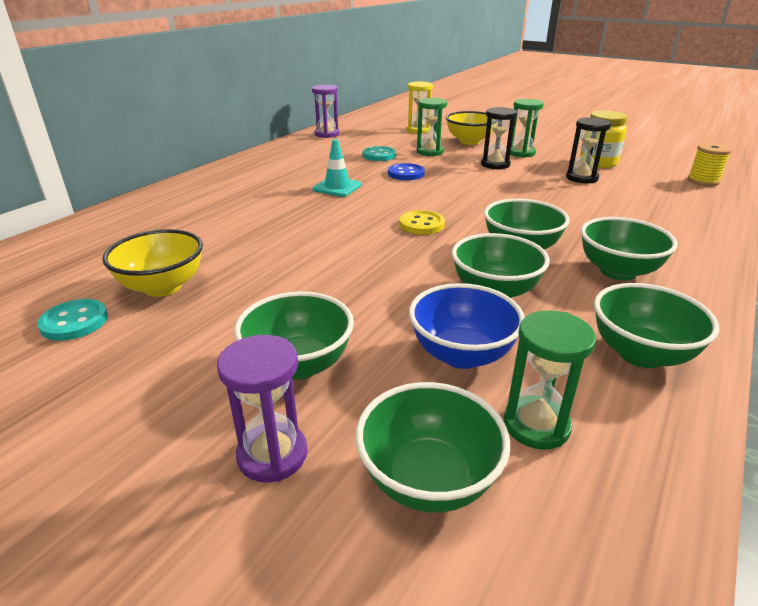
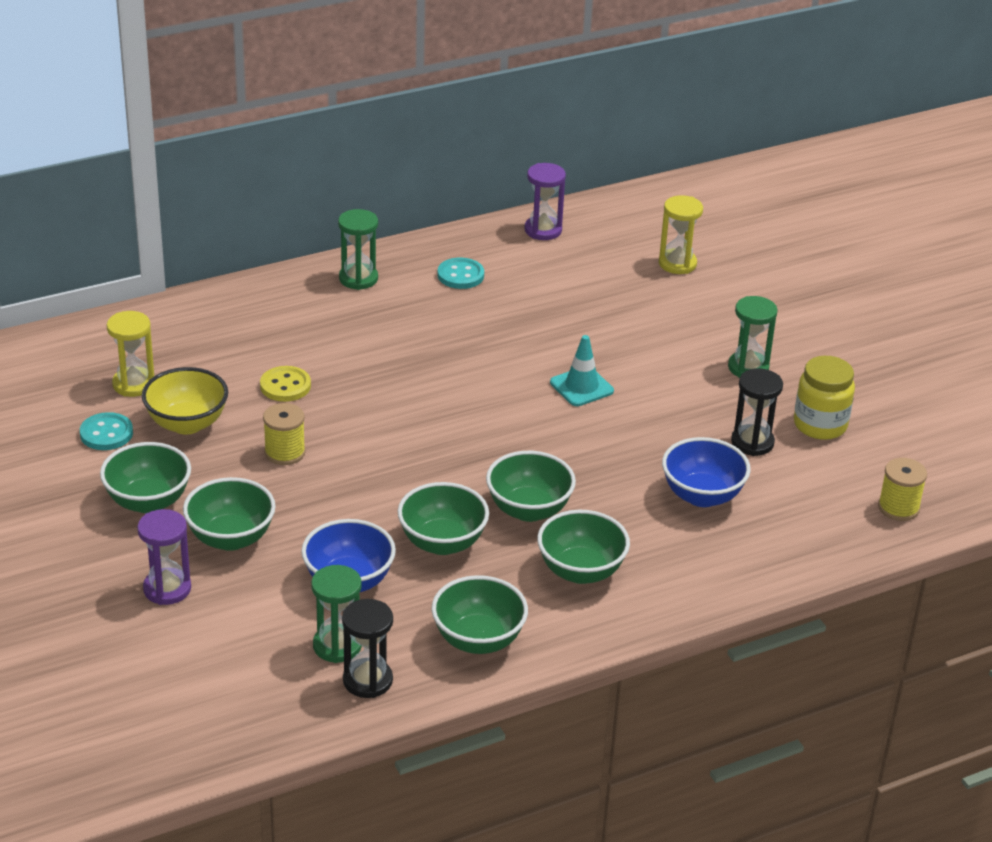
camera: 30 degrees right, 5 degrees up
turquoise traffic cone [313,139,362,197] -> turquoise traffic cone moved to [550,335,614,406]
green bowl [355,382,510,513] -> green bowl moved to [100,442,191,513]
turquoise button [363,146,396,161] -> turquoise button moved to [437,258,484,289]
blue button [388,163,425,180] -> none
yellow button [399,210,445,235] -> yellow button moved to [260,366,311,402]
green hourglass [417,98,447,156] -> green hourglass moved to [338,209,378,290]
yellow bowl [446,111,493,145] -> none
black hourglass [481,107,517,169] -> black hourglass moved to [342,599,393,698]
none -> yellow hourglass [107,311,154,397]
none -> yellow spool [263,403,306,465]
none -> blue bowl [662,437,751,507]

